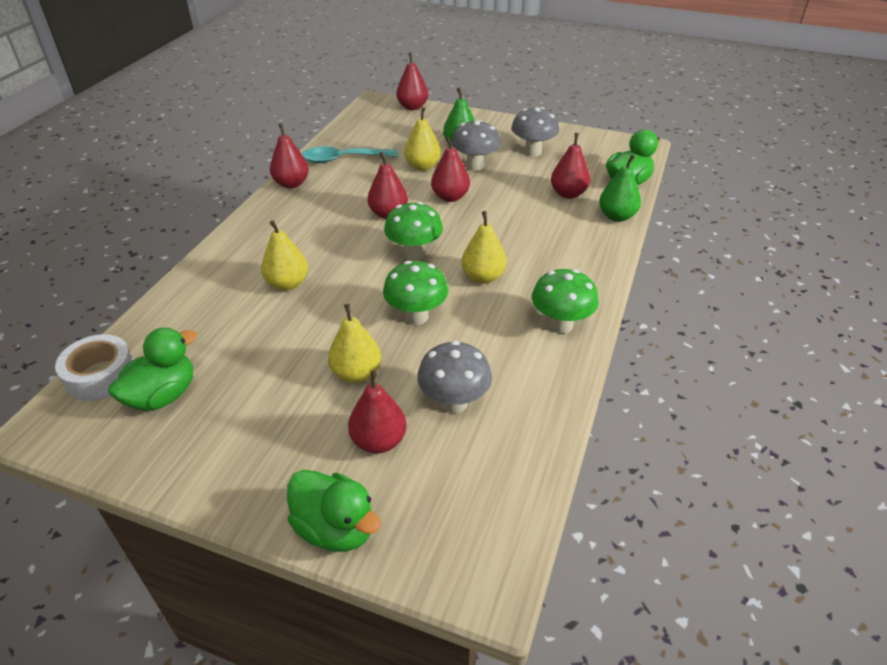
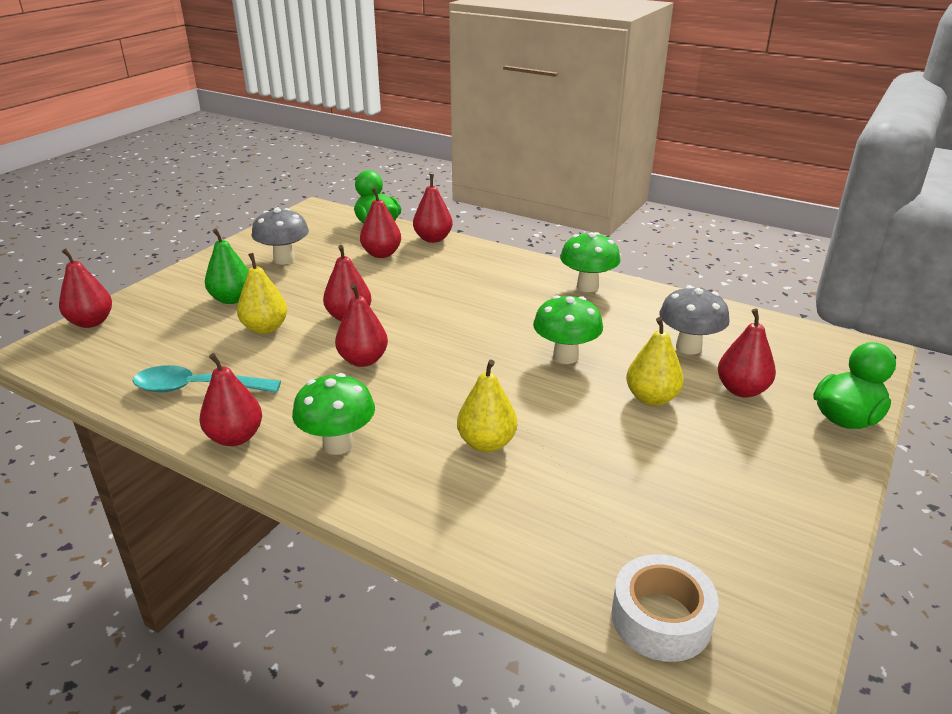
camera: 80 degrees left, 10 degrees down
green duck [108,328,197,411] -> none
turquoise spoon [302,146,398,163] -> turquoise spoon turned 90 degrees clockwise [133,365,281,393]
green mushroom [384,202,443,261] -> green mushroom moved to [292,373,375,455]
grey mushroom [451,120,501,171] -> none
yellow pear [461,211,507,284] -> none
green pear [599,155,641,222] -> red pear [413,174,453,243]

